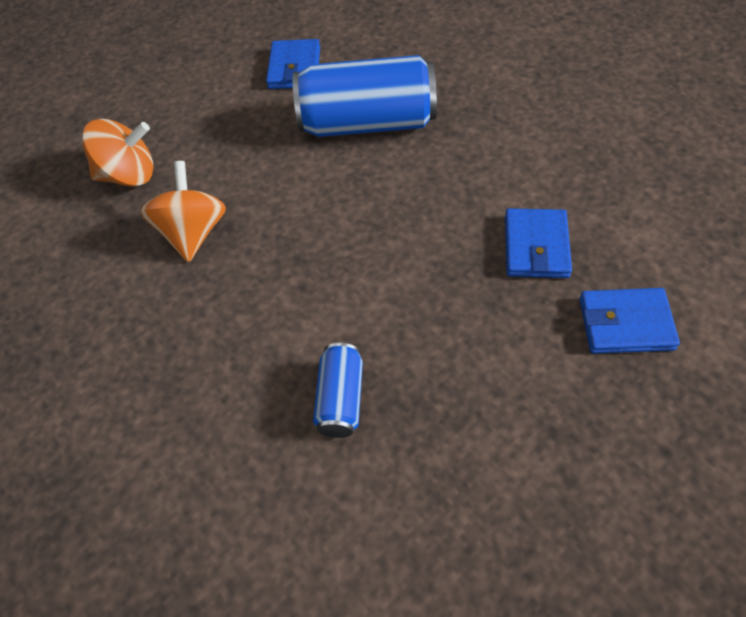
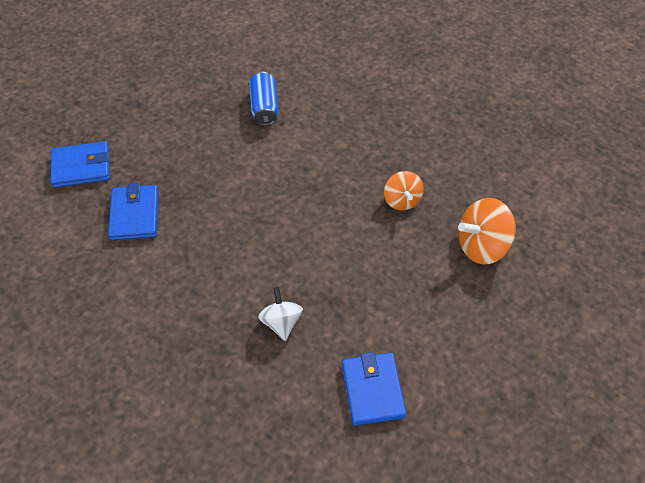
camera: 165 degrees right, 0 degrees up
orange spinning top [140,161,226,262] -> orange spinning top [384,171,424,210], size x0.64
blue can [293,55,437,137] -> white spinning top [258,287,303,341]

